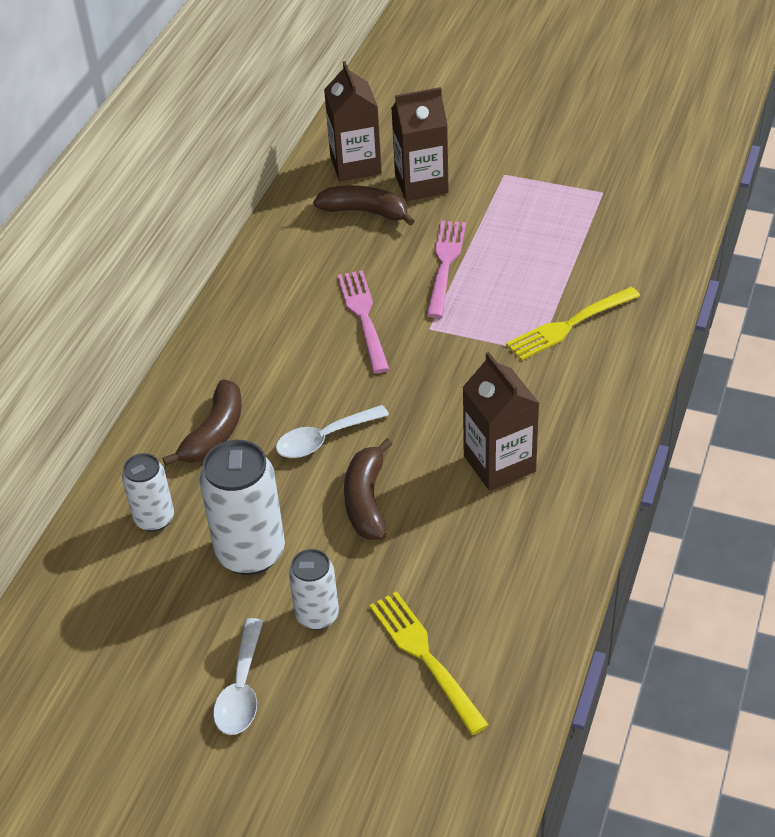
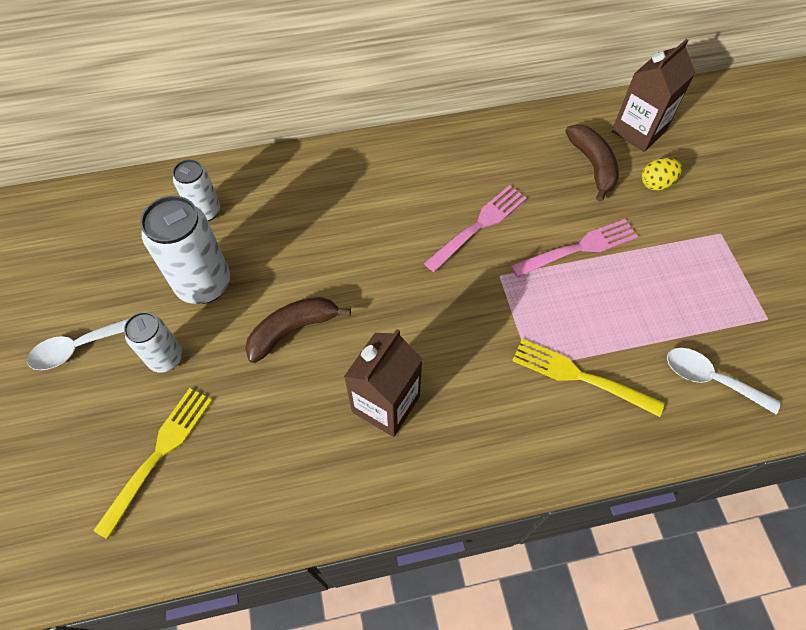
camera: 55 degrees right, 15 degrees up
brown banana [162,379,242,466] -> none
white spoon [276,405,389,458] -> white spoon moved to [667,348,781,414]
brown carton [391,87,449,201] -> yellow egg [642,158,682,191]

